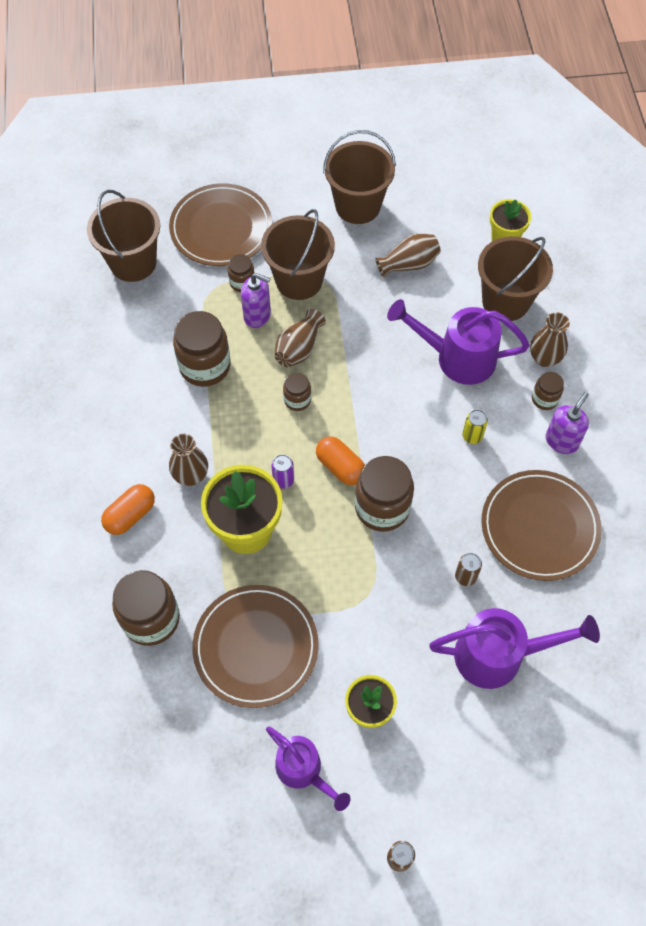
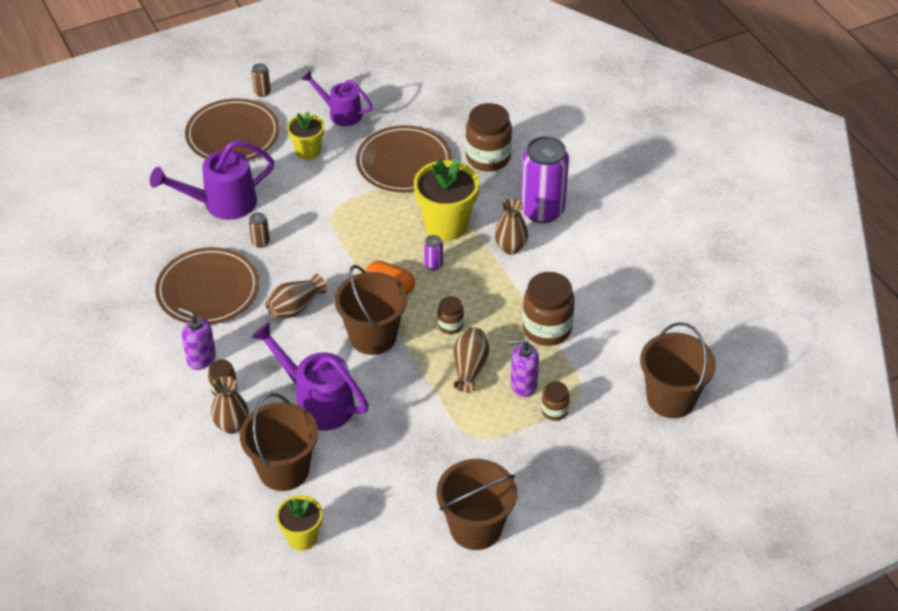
camera: 160 degrees right, 15 degrees down
orange capsule [101,484,155,535] -> purple can [521,136,569,223]
brown plate [169,183,272,266] -> brown plate moved to [185,98,280,160]
brown bucket [261,209,335,300] -> brown bucket moved to [335,265,407,355]
brown jar [355,456,414,532] -> none
brown vase [375,234,441,278] -> brown vase moved to [266,274,327,318]
purple watering can [387,299,530,385] -> purple watering can turned 135 degrees counterclockwise [251,322,369,430]
yellow can [462,409,488,444] -> none
purple soap dispenser [546,392,589,454] -> purple soap dispenser turned 105 degrees clockwise [178,307,216,370]

